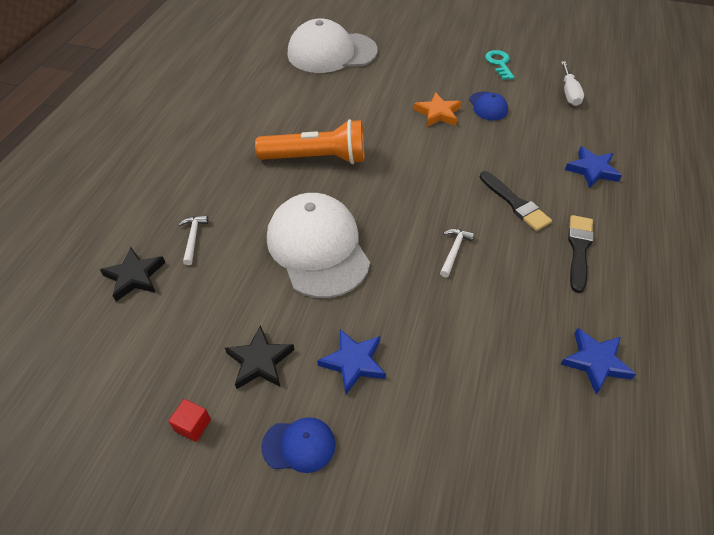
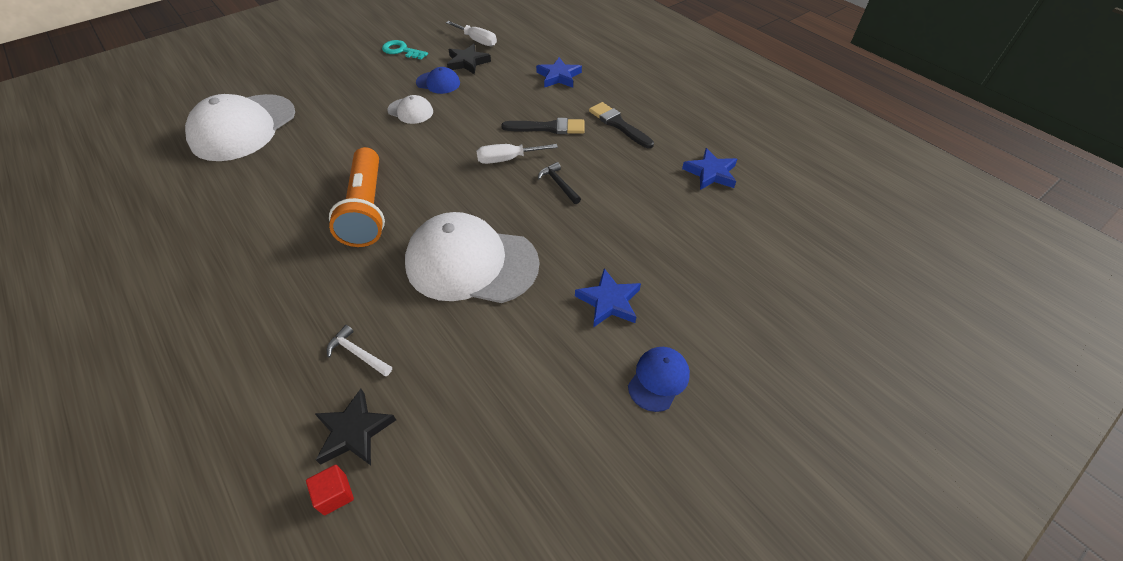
camera: 55 degrees left, 0 degrees up
red cube [168,399,211,442] -> red cube moved to [306,465,354,515]
black star [225,325,294,389] -> black star moved to [447,44,491,74]
orange flashlight [255,119,364,164] -> orange flashlight turned 135 degrees clockwise [329,147,385,247]
orange star [414,92,461,127] -> white cap [387,95,433,124]
white hammer [440,229,474,277] -> black hammer [538,162,581,204]
none -> white screwdriver [477,144,558,164]

